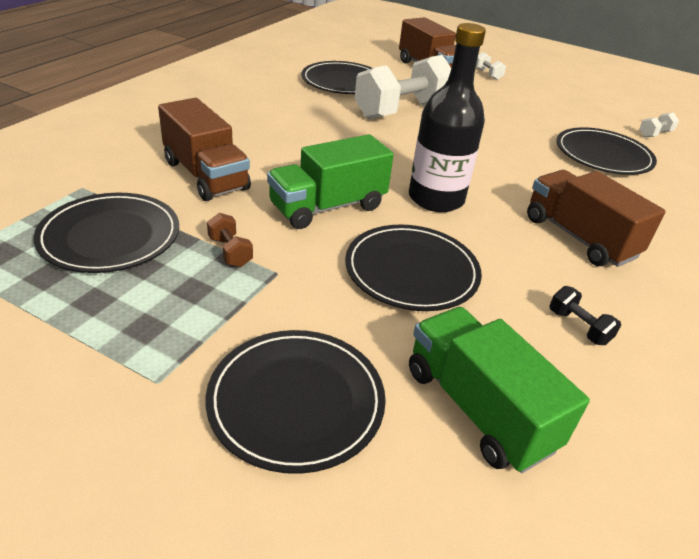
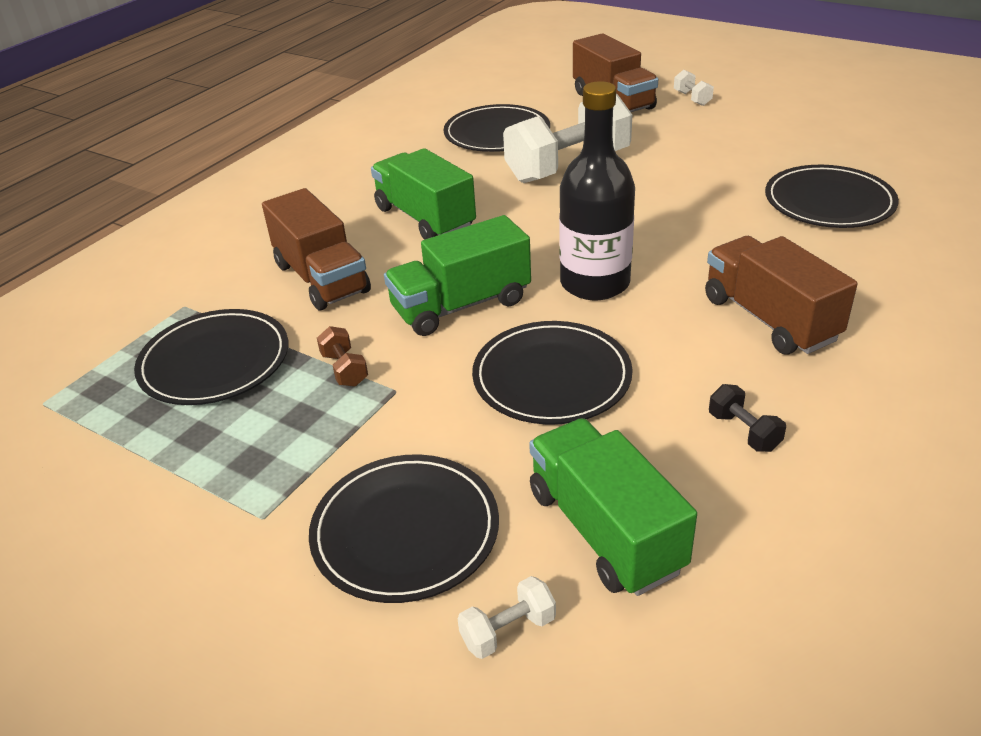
camera: 10 degrees right, 0 degrees up
white dumbbell [639,112,679,137] -> white dumbbell moved to [457,576,556,659]
none -> green truck [371,148,476,240]

